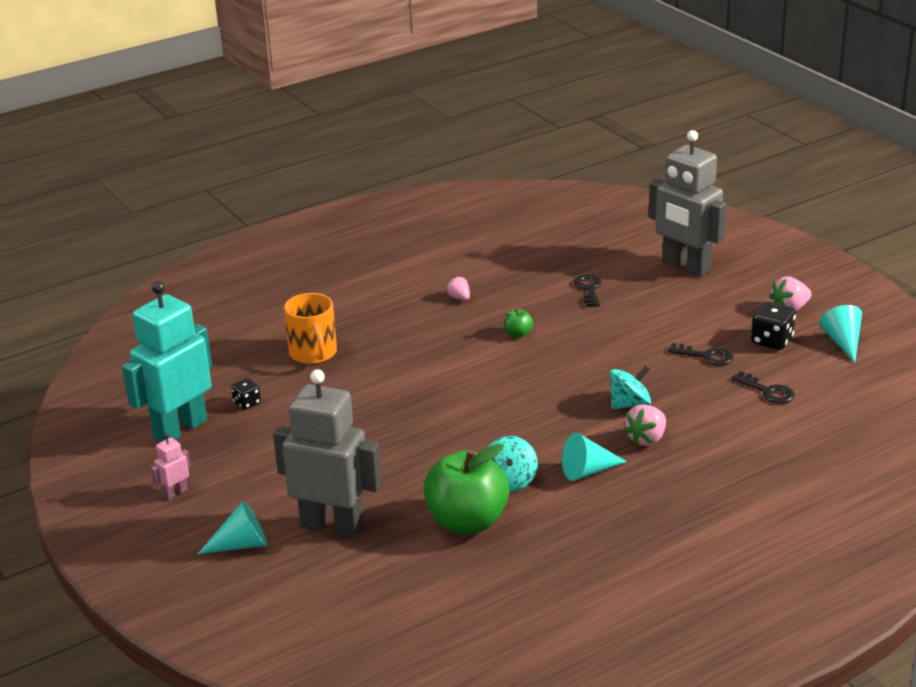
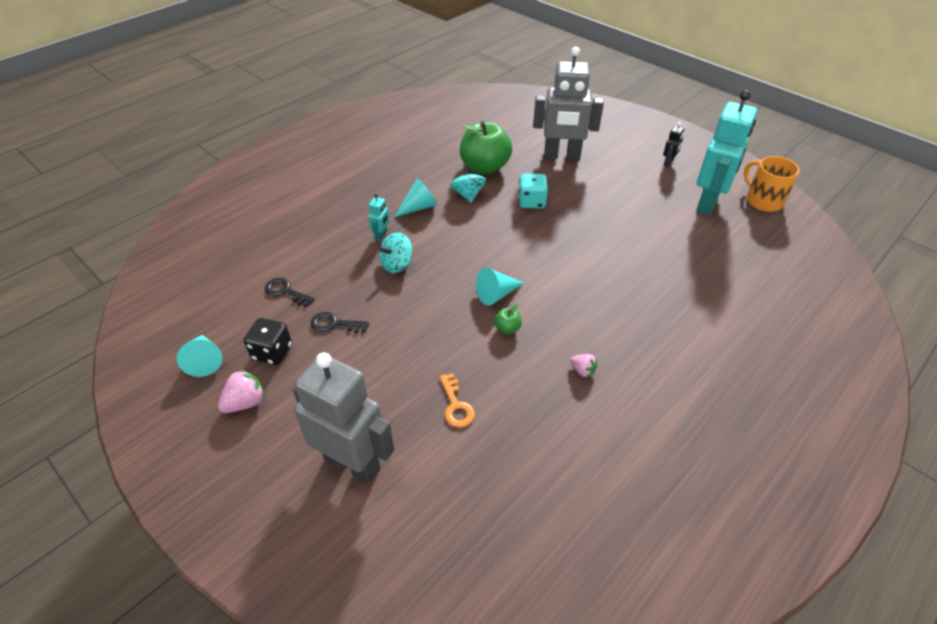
camera: 165 degrees right, 15 degrees up
pink robot [151,433,190,500] -> black robot [663,122,684,167]
turquoise cone [198,501,267,554] -> turquoise cone moved to [476,268,524,306]
black dice [231,378,261,410] -> none
orange mug [284,293,337,364] -> orange mug moved to [744,156,800,212]
black key [573,274,601,307] -> orange key [440,373,475,427]
pink strawberry [623,404,666,446] -> turquoise robot [368,194,389,242]
none -> turquoise dice [519,173,548,208]

